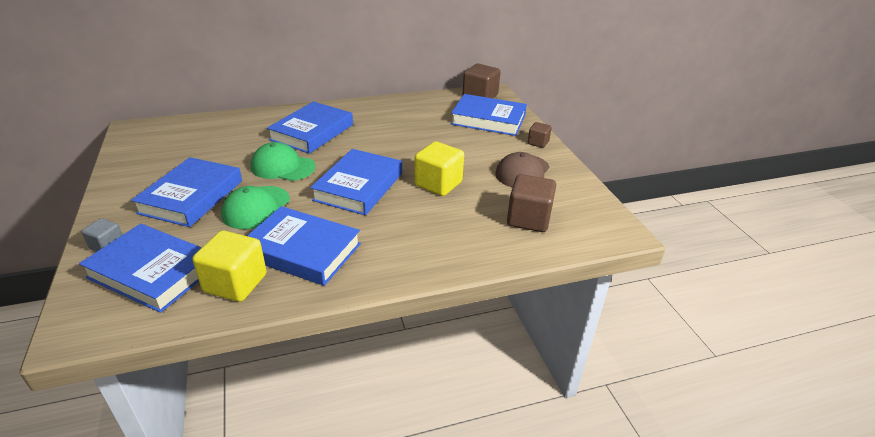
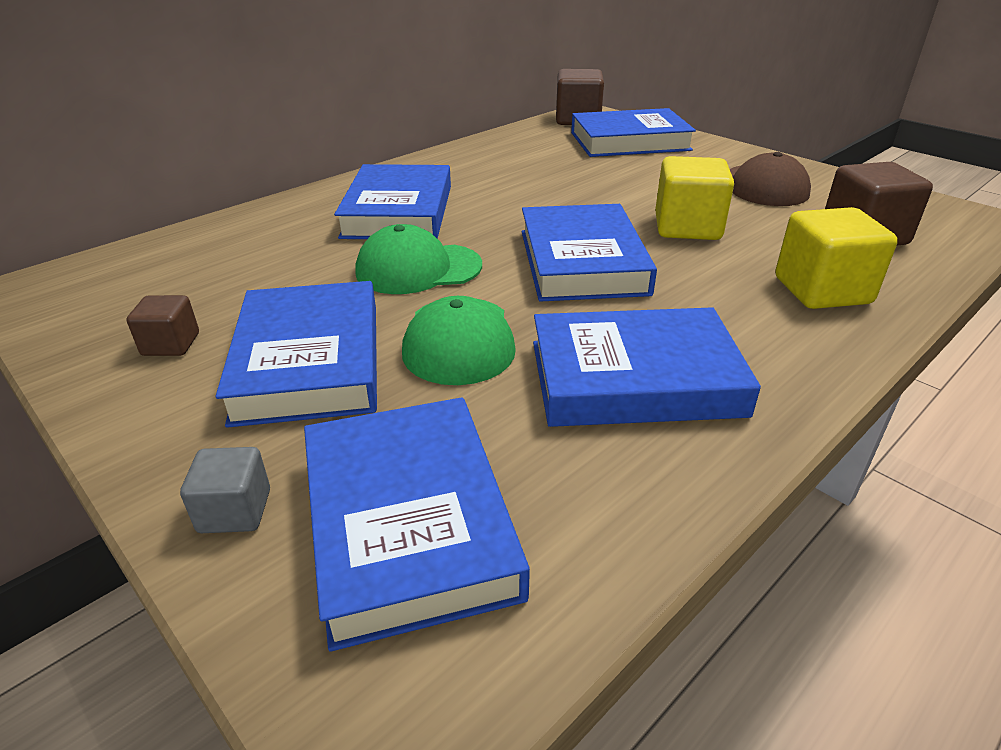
camera: 25 degrees left, 0 degrees up
blue book [79,224,202,313] -> blue book turned 75 degrees clockwise [304,397,530,652]
yellow cube [192,231,267,302] -> yellow cube moved to [775,207,898,309]
brown cube [528,122,552,148] -> brown cube moved to [127,295,199,356]

